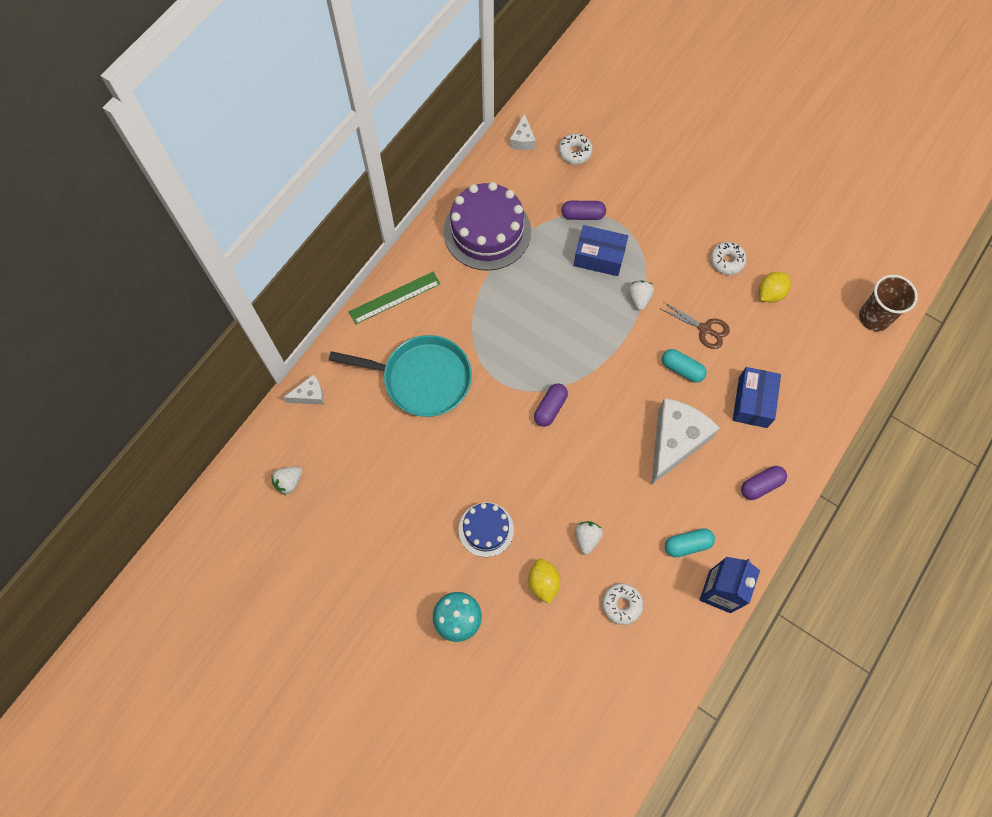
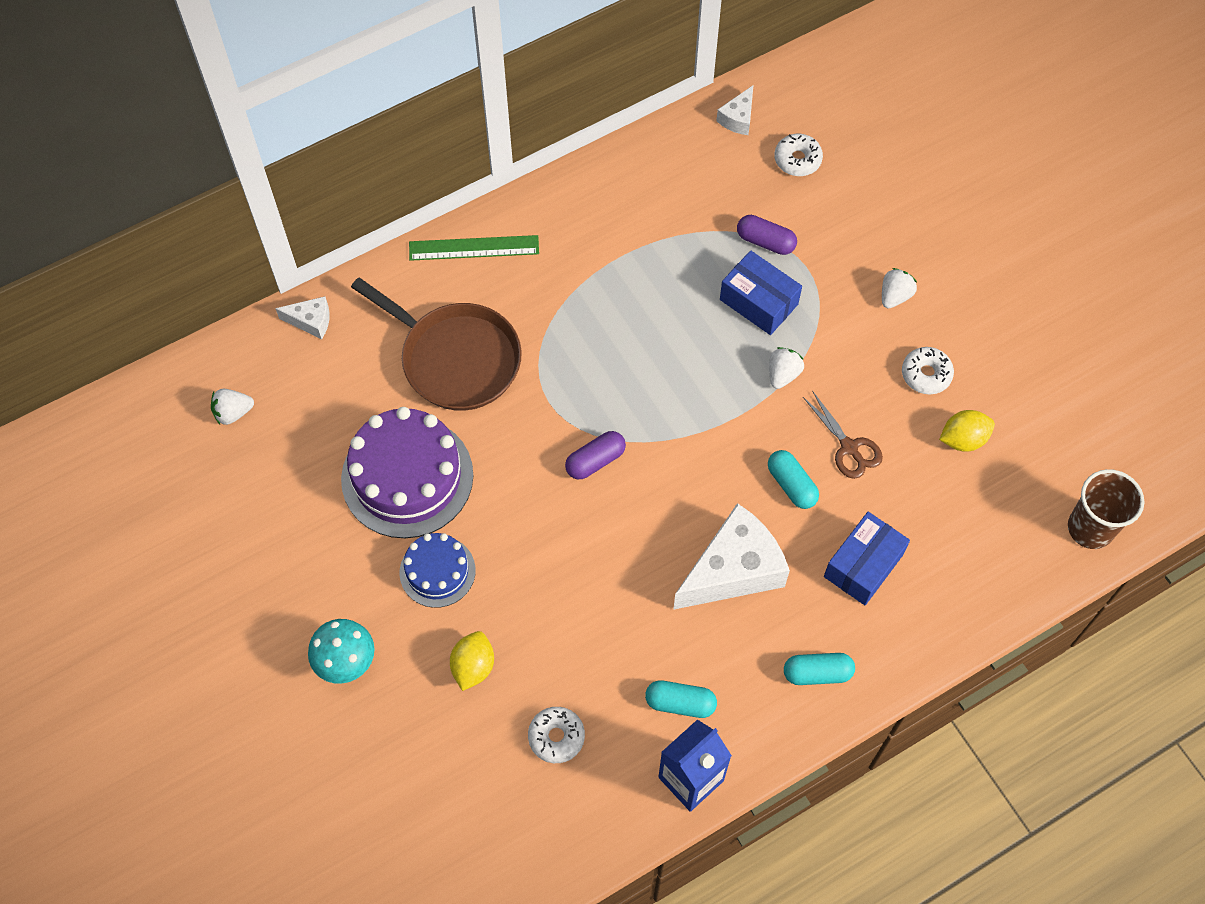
camera: 25 degrees right, 5 degrees down
turquoise pan [329,335,472,417] -> brown pan [351,277,522,411]
purple cake [444,182,531,271] -> purple cake moved to [341,407,473,538]
white strawberry [575,521,603,554] -> white strawberry moved to [882,268,917,309]
purple capsule [741,466,787,500] -> turquoise capsule [784,653,855,685]

